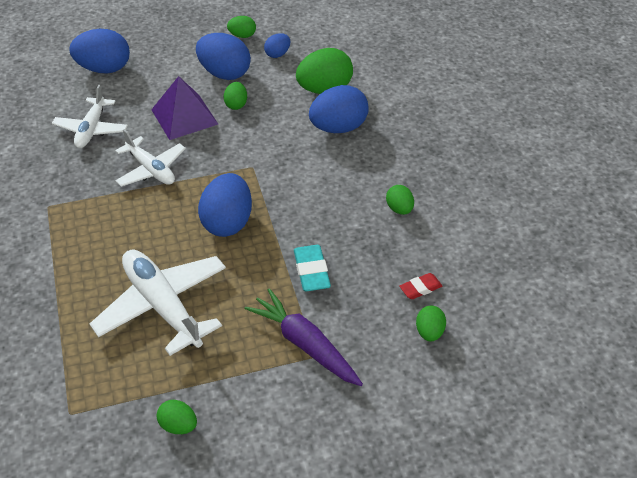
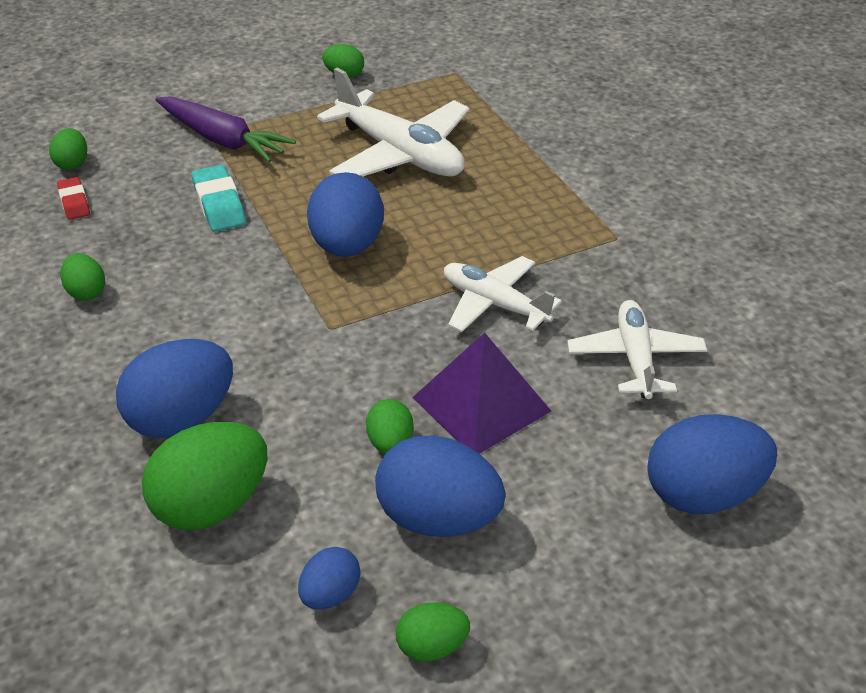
camera: 170 degrees right, 5 degrees down
red eraser [399,273,442,299] -> red eraser turned 75 degrees counterclockwise [57,177,90,220]

